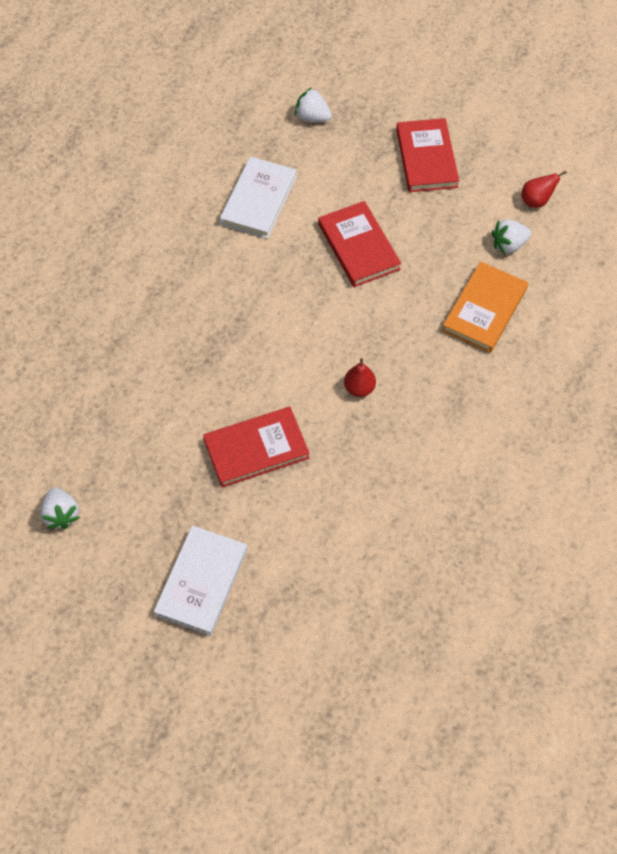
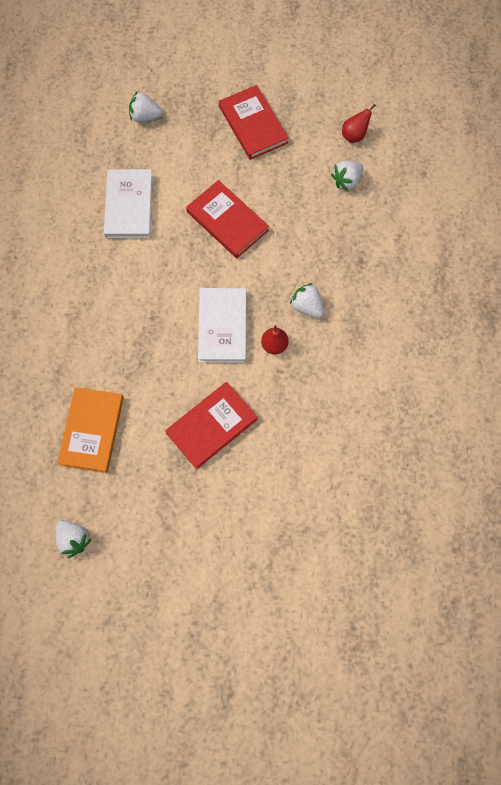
camera: 20 degrees left, 10 degrees up
white book [154,525,247,636] -> white book moved to [198,288,247,363]
orange book [442,262,528,353] -> orange book moved to [57,387,124,473]
none -> white strawberry [290,283,324,318]

